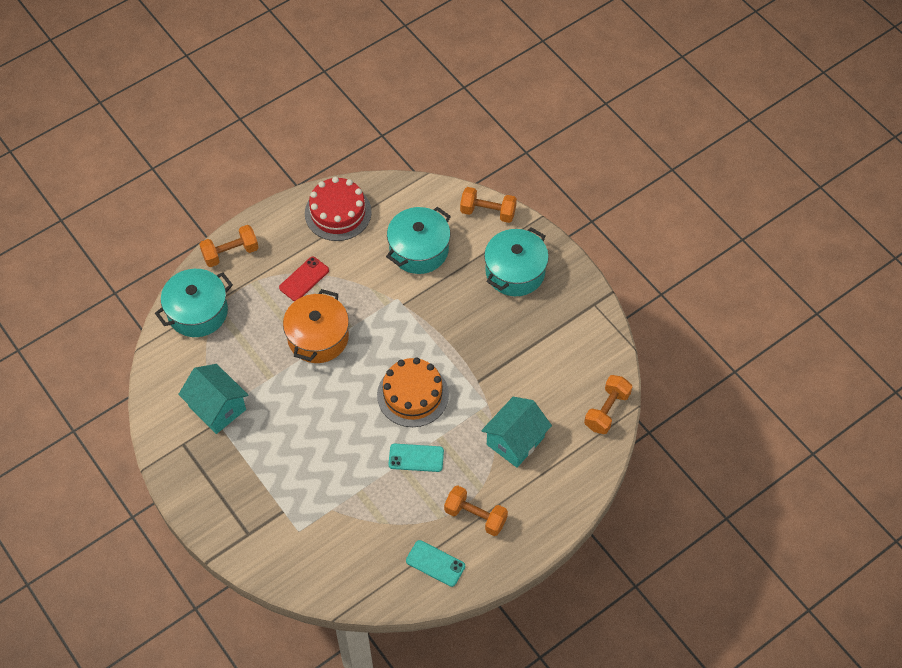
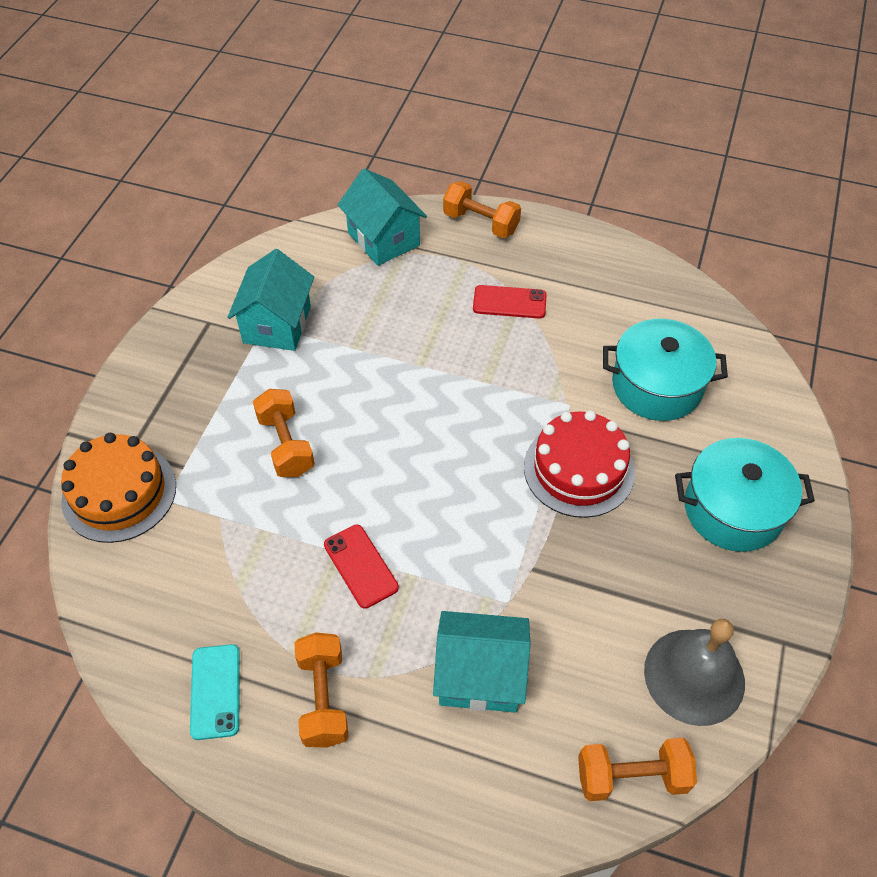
camera: 55 degrees right, 5 degrees down
turquoise pot [155,269,233,337] -> turquoise house [338,168,427,266]
orange pot [283,289,349,363] -> none
red cake [305,177,372,241] -> red cake moved to [524,410,635,518]
orange cake [377,357,449,427] -> orange cake moved to [61,433,176,543]
turquoise phone [389,444,444,472] -> red phone [324,525,399,609]
orange dumbbell [460,187,517,223] -> orange dumbbell moved to [253,389,315,477]
none -> grey bell [644,619,745,726]

